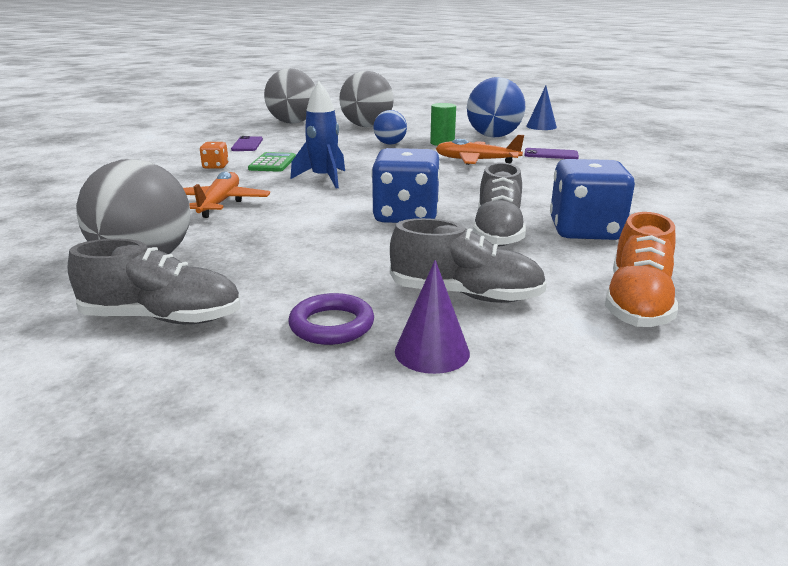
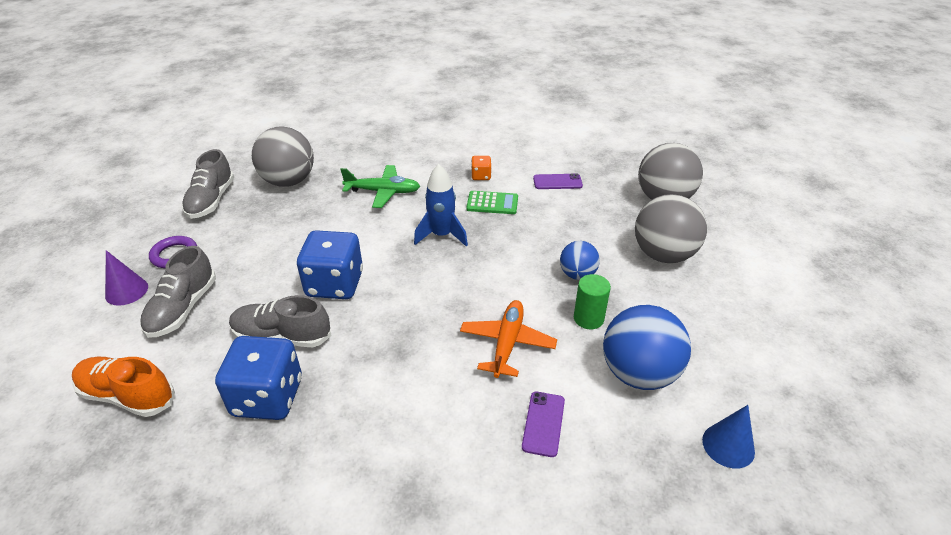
camera: 90 degrees right, 15 degrees up
orange plane [183,171,270,218] -> green plane [340,165,420,208]

